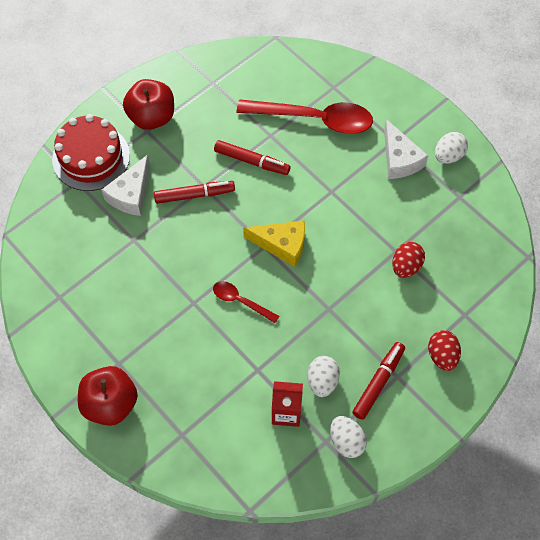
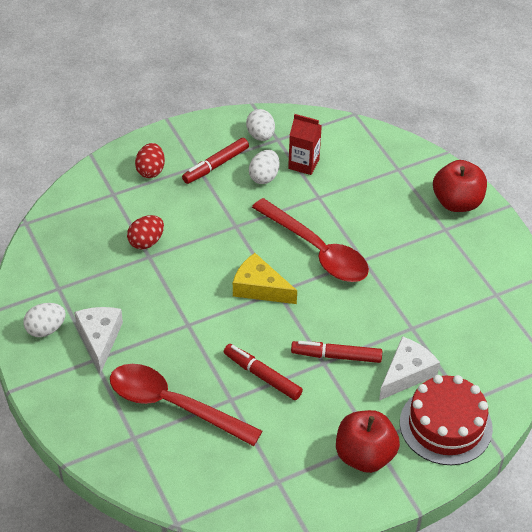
camera: 165 degrees left, 15 degrees down
red spoon [213,281,279,323] -> red spoon [252,198,369,282], size x2.04

